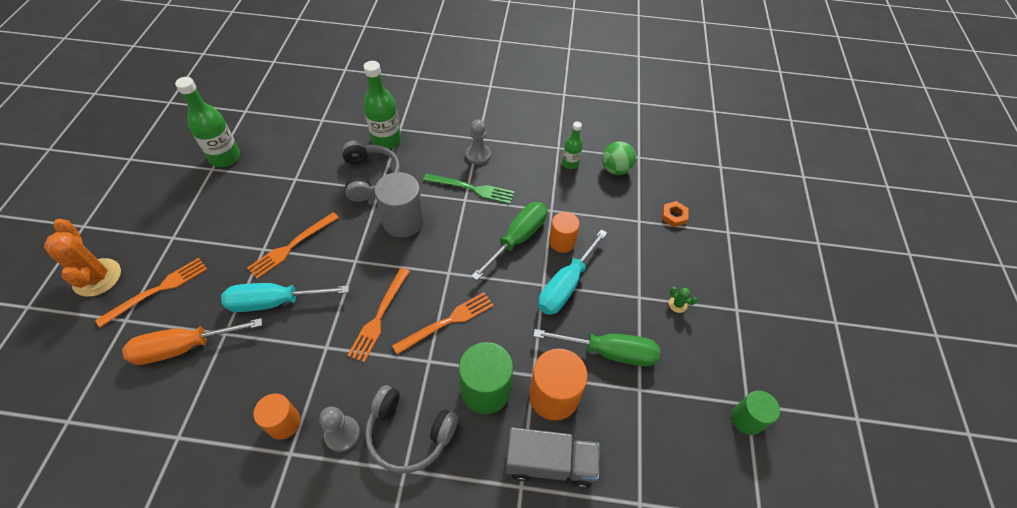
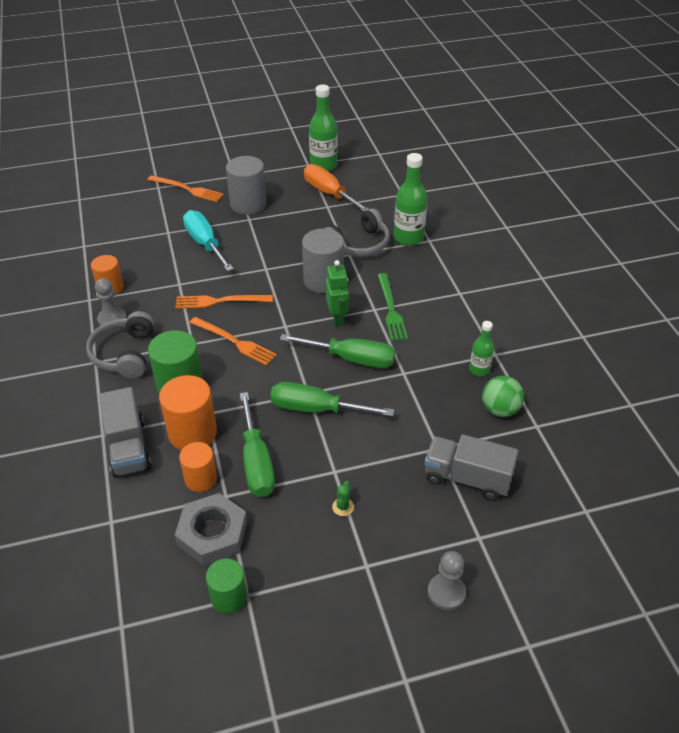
camera: 70 degrees right, 10 degrees down
orange cactus [44,219,121,297] -> none
orange screwdriver [122,318,262,365] -> orange screwdriver moved to [304,164,368,212]
orange fork [247,212,339,279] -> none
grey pawn [466,119,491,165] -> grey pawn moved to [428,551,466,610]
turquoise screwdriver [538,229,607,315] -> green screwdriver [270,382,394,416]
orange cylinder [549,212,580,253] -> orange cylinder moved to [179,442,217,492]
orange nut [662,201,689,227] -> grey truck [425,434,519,501]
none -> grey nut [175,493,247,566]
none -> grey cylinder [226,156,267,215]
none -> green robot [326,260,349,327]

